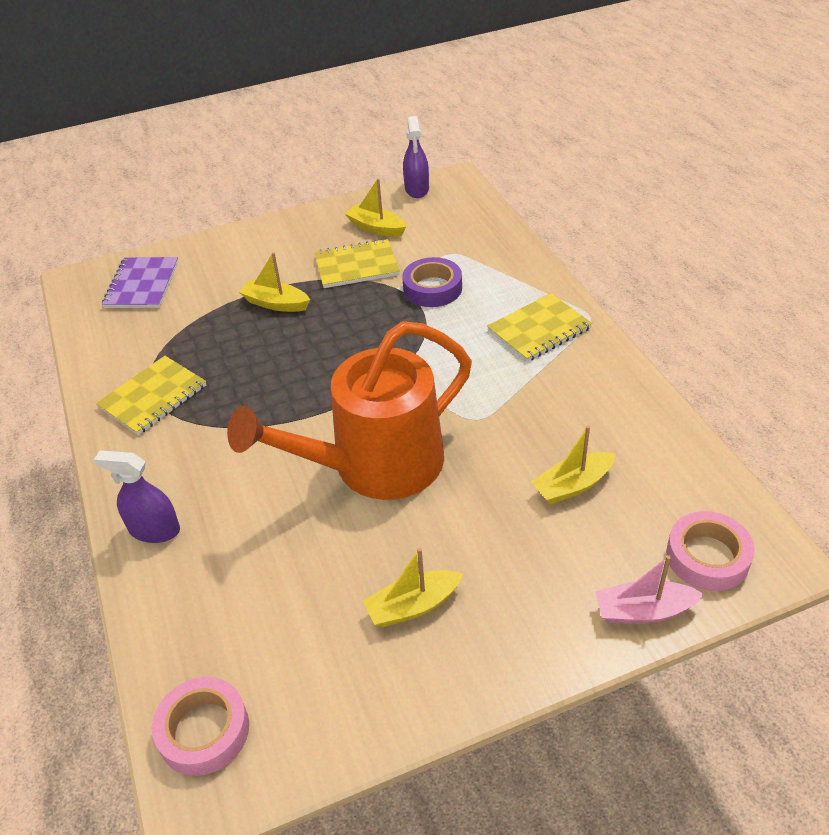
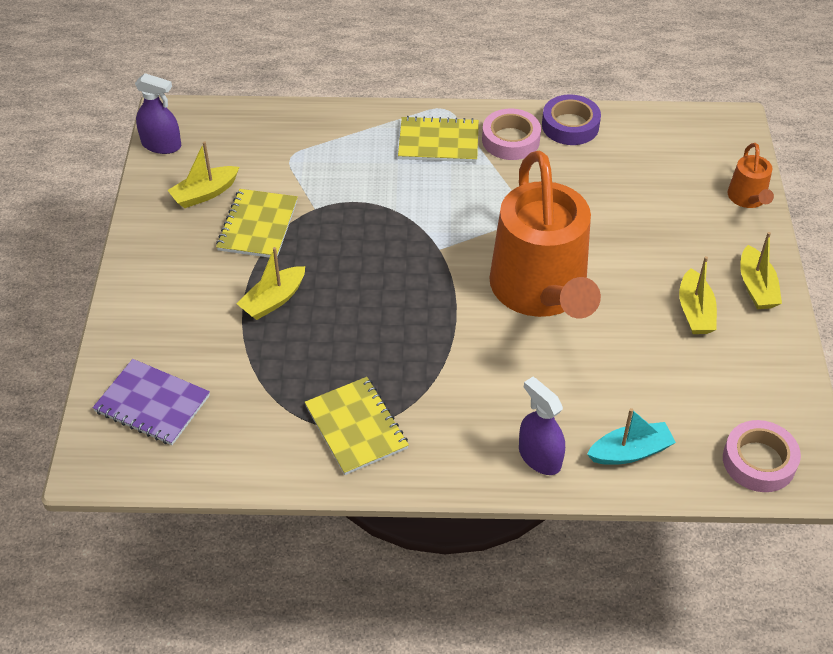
camera: 70 degrees left, 5 degrees up
purple spray bottle [94,451,180,543] -> purple spray bottle turned 105 degrees clockwise [519,377,565,475]
purple tape [402,257,462,307] -> purple tape moved to [542,95,601,145]
yellow notebook [487,293,592,362] -> yellow notebook turned 75 degrees counterclockwise [398,116,479,162]
yellow boat [531,426,616,505] -> yellow boat moved to [740,232,782,309]
pink boat [595,555,704,623] -> orange watering can [727,143,774,208]
pink tape [666,511,755,591] -> pink tape moved to [482,108,541,160]
none -> turquoise boat [587,408,676,465]

